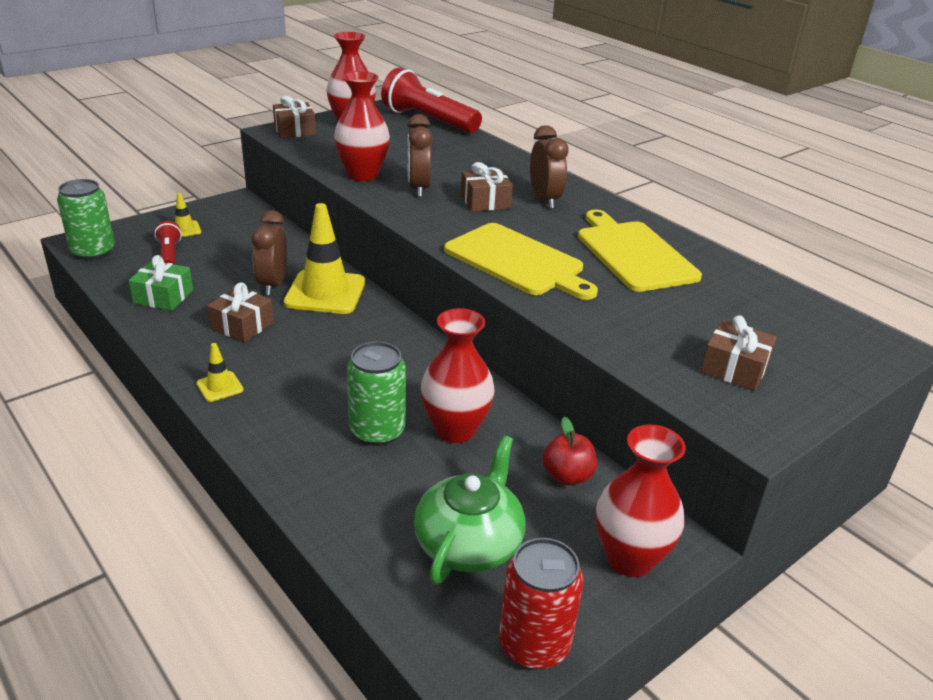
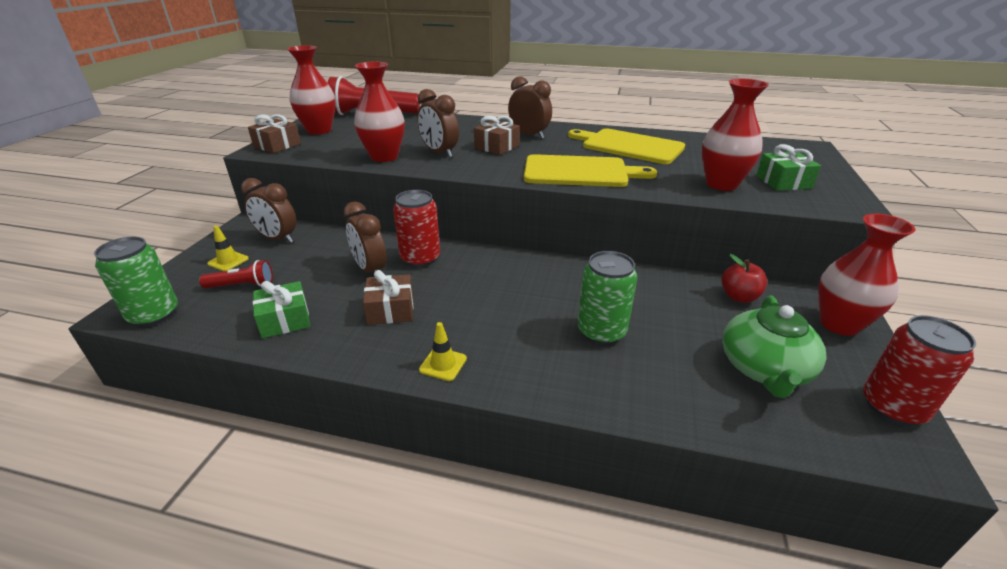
camera: 35 degrees left, 0 degrees up
red flashlight [154,221,182,265] -> red flashlight turned 135 degrees clockwise [199,260,273,288]
yellow traffic cone [284,203,365,314] -> red can [393,190,440,267]
green teapot [414,435,525,585] -> green teapot turned 150 degrees counterclockwise [722,295,827,398]
red vase [421,308,495,443] -> red vase moved to [701,79,769,191]
brown gift [700,315,777,391] -> green gift [756,144,821,191]
none -> brown clock [241,178,296,243]

